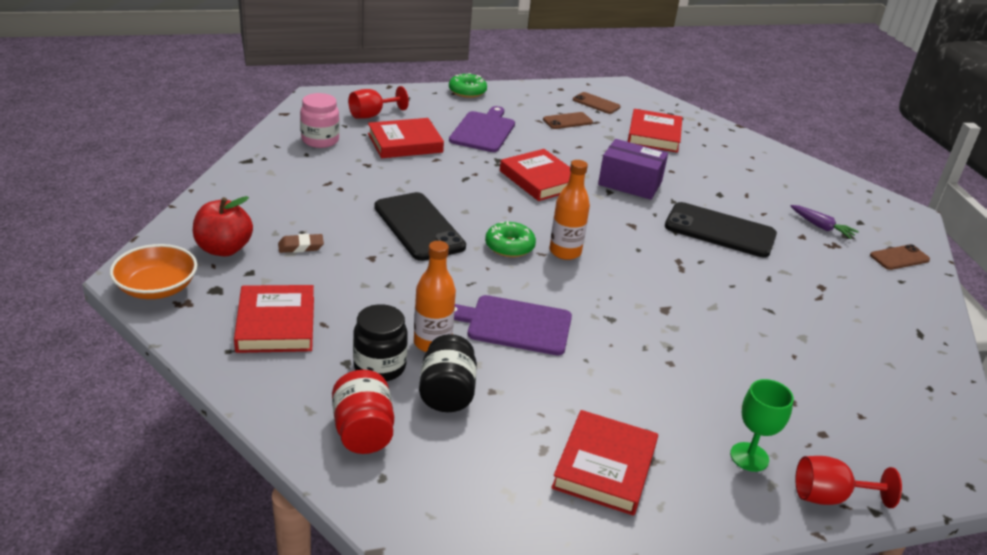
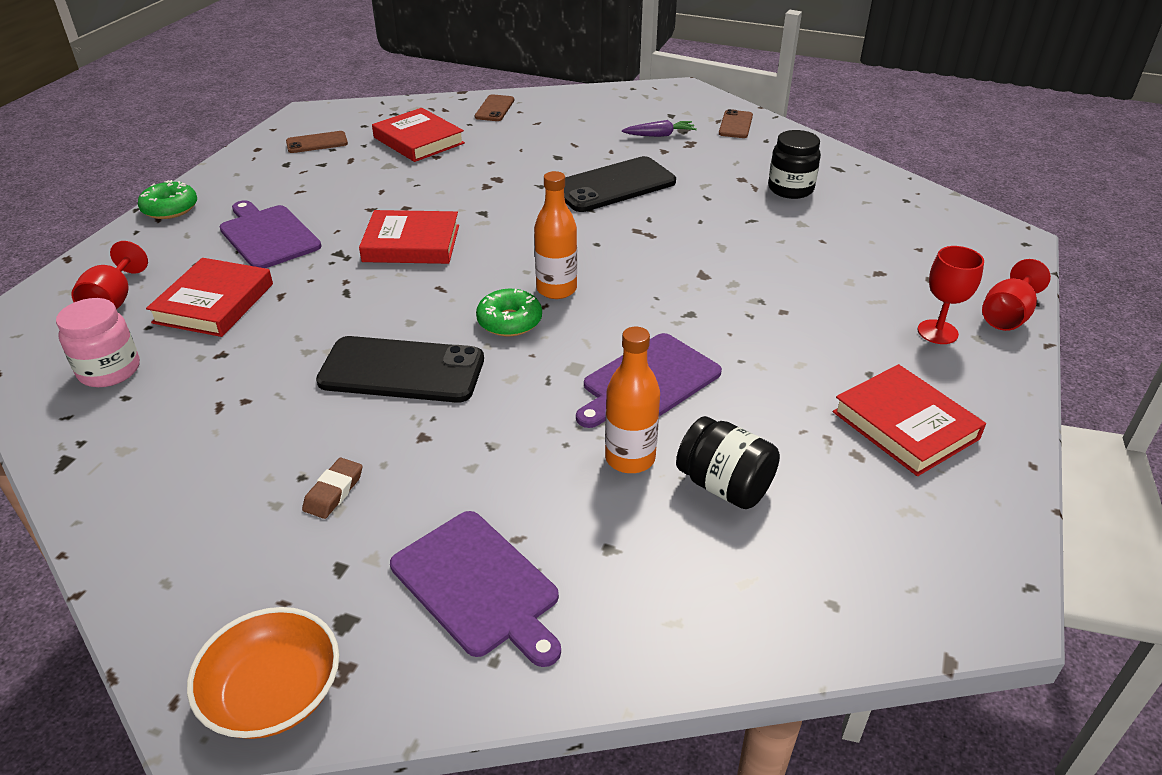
camera: 50 degrees left, 5 degrees up
red apple [193,196,253,256] -> none
red book [234,285,314,353] -> purple cutting board [390,511,561,667]
red jar [332,370,394,454] -> none
black jar [353,304,408,381] -> black jar moved to [768,130,821,199]
brown phone [543,112,593,129] -> brown phone moved to [475,94,514,121]
purple box [598,139,668,200] -> none
green goblet [730,379,794,472] -> red goblet [918,246,984,344]

